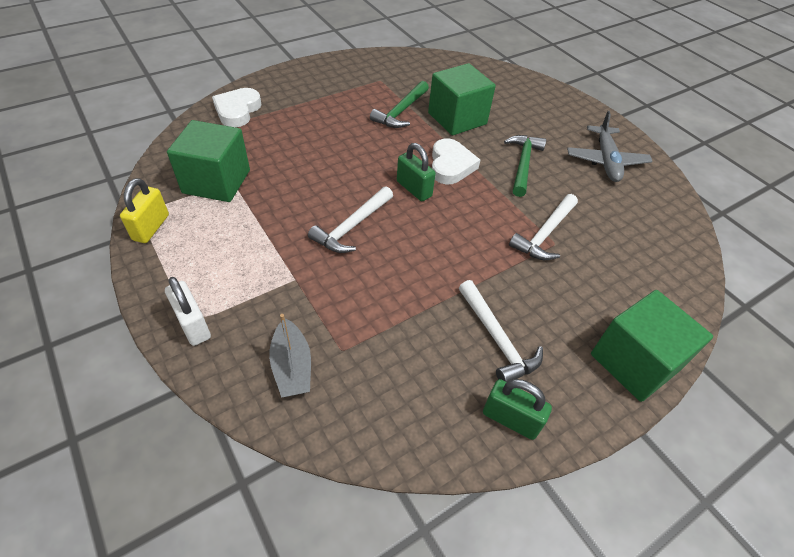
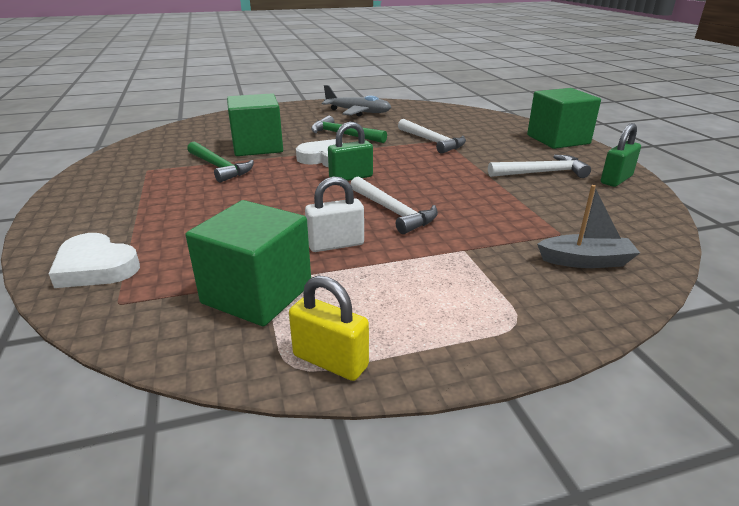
camera: 70 degrees left, 20 degrees down
white padlock [165,277,211,346] -> white padlock moved to [305,176,364,252]

